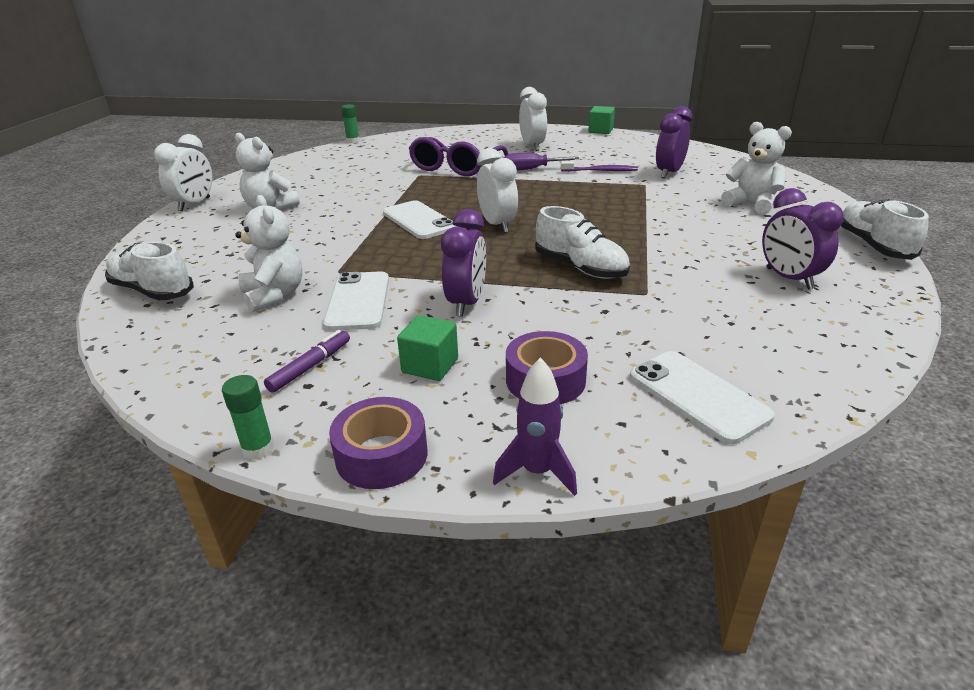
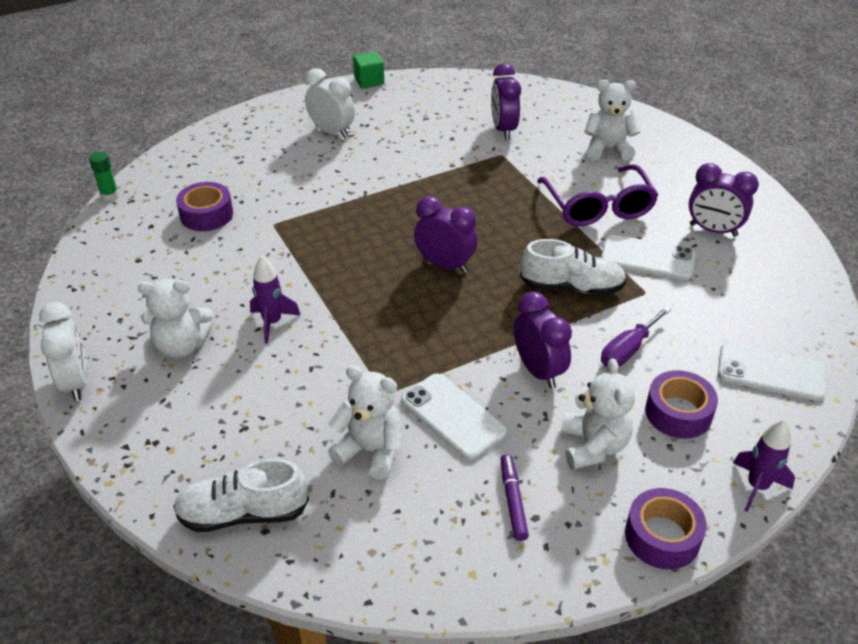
camera: 40 degrees left, 10 degrees up
green glue stick [222,375,274,460] -> none
white phone [383,200,457,239] -> white phone moved to [601,235,695,280]
green cube [397,315,458,381] -> white teddy bear [561,359,635,470]
purple glasses [409,137,508,176] -> purple glasses moved to [537,164,658,226]
white clock [477,148,518,233] -> purple clock [414,196,477,273]
purple screwdriver [504,153,579,171] -> purple screwdriver moved to [601,306,671,367]
purple toothbrush [561,161,638,172] -> none
white shoe [841,199,929,260] -> none
none -> purple tape [176,182,233,231]
none -> purple rocket [250,256,301,344]

